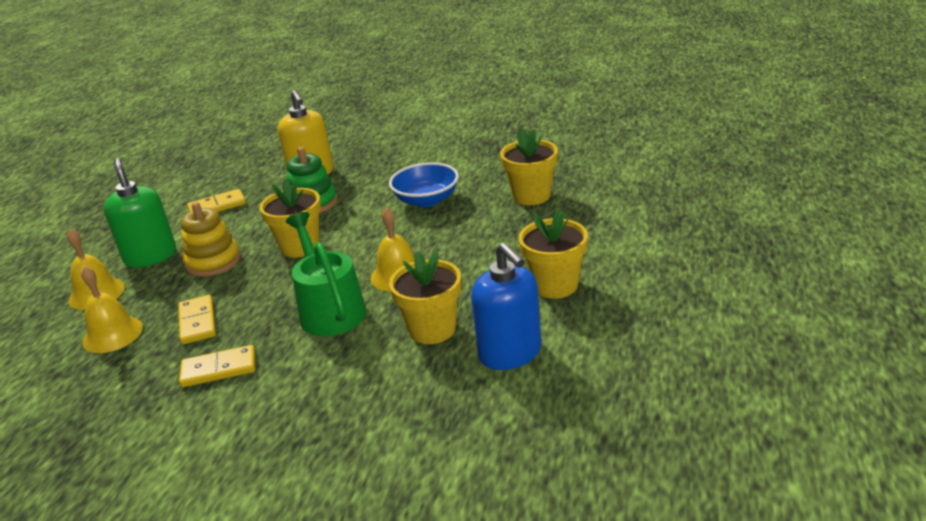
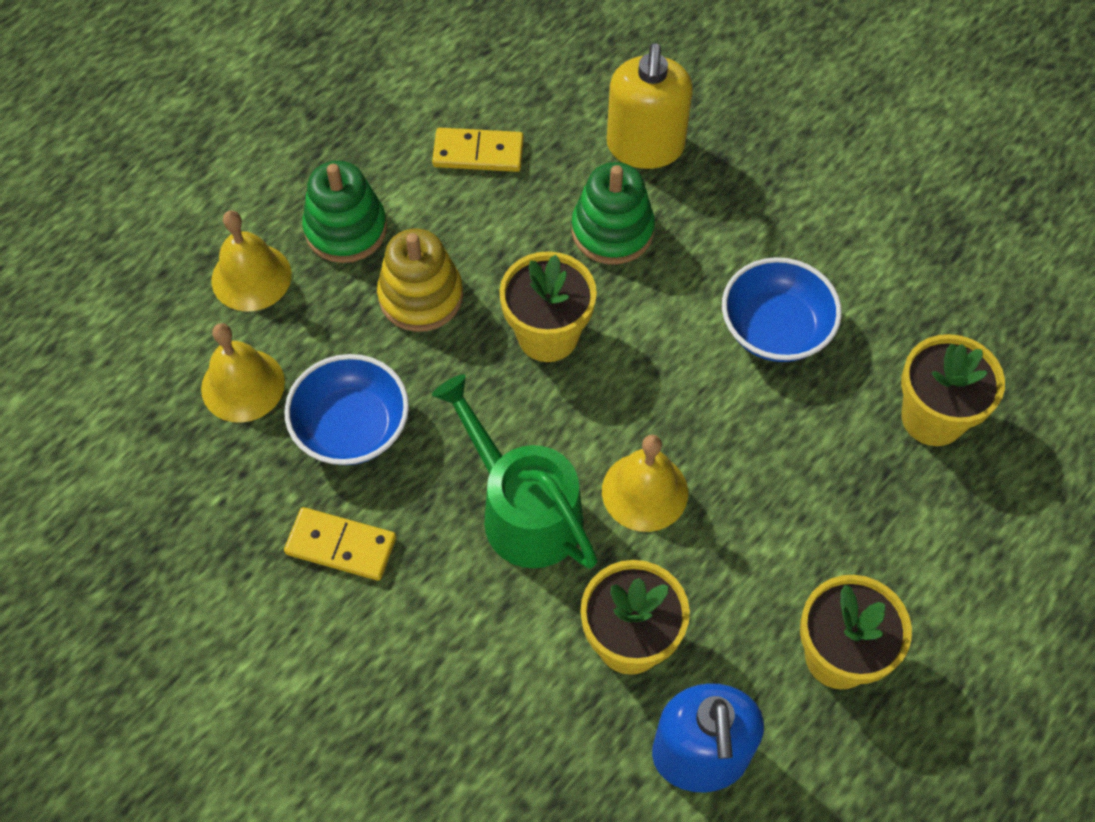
camera: 25 degrees right, 30 degrees up
green soap dispenser [104,158,176,268] -> green stacking toy [302,161,387,263]
yellow domino [178,295,216,344] -> blue bowl [284,354,409,465]
green watering can [286,212,366,336] -> green watering can turned 45 degrees counterclockwise [432,374,598,569]

